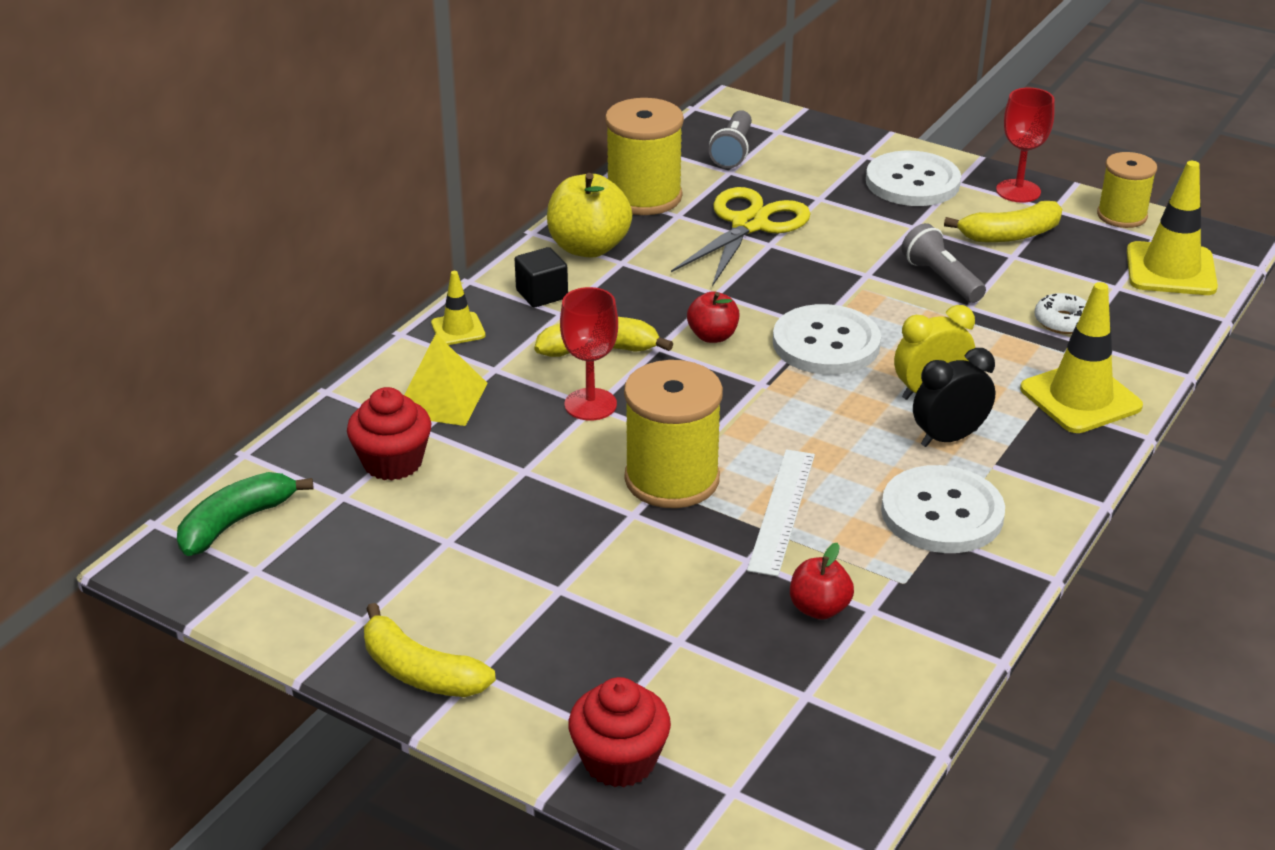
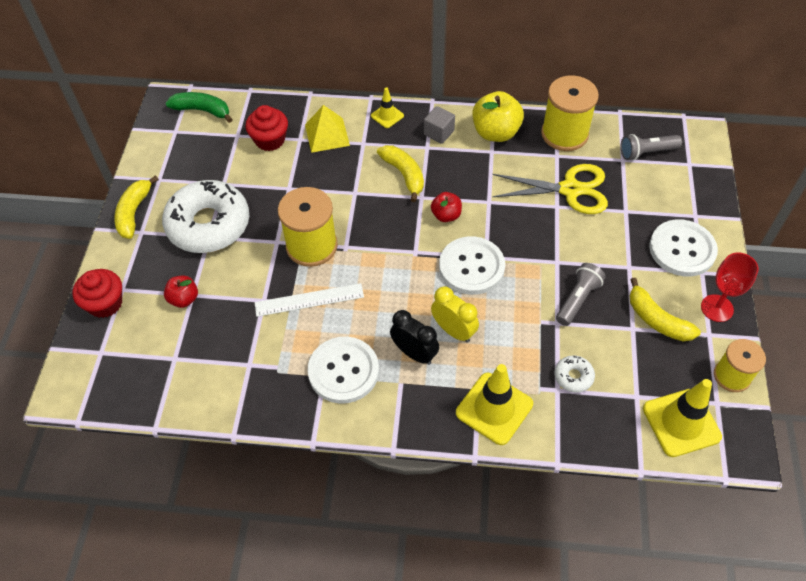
camera: 65 degrees right, 20 degrees up
black cube [515,247,568,308] -> grey cube [424,106,455,144]
red goblet [560,287,618,420] -> none
red apple [790,543,854,620] -> red apple moved to [164,275,198,308]
none -> white donut [162,180,249,253]

